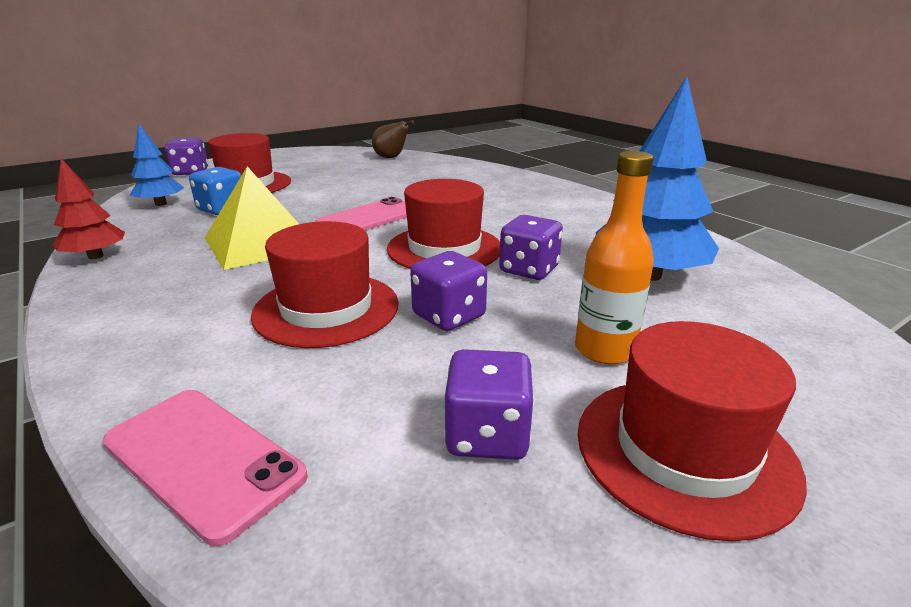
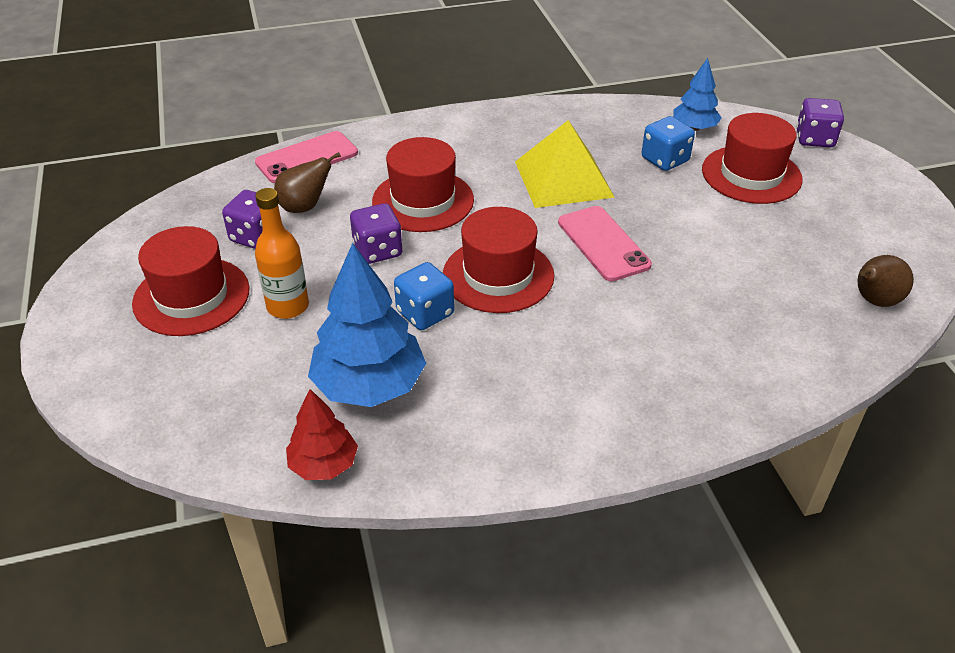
camera: 110 degrees right, 15 degrees up
red tree [53,158,125,259] -> red tree moved to [286,389,358,480]
purple dice [499,215,563,280] -> blue dice [394,262,454,330]
none -> brown pear [274,152,341,213]

